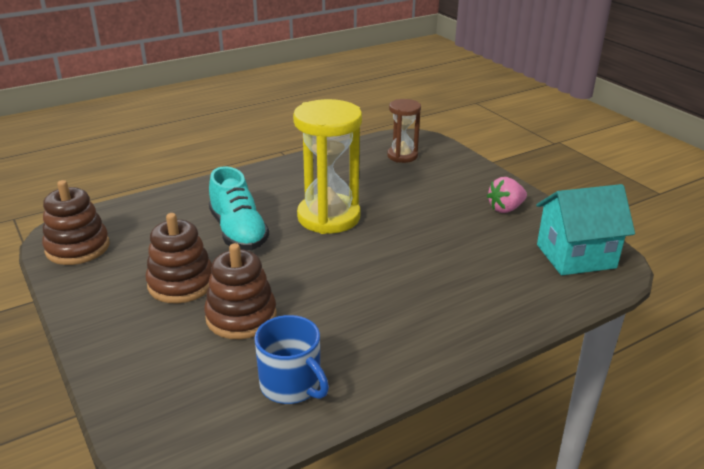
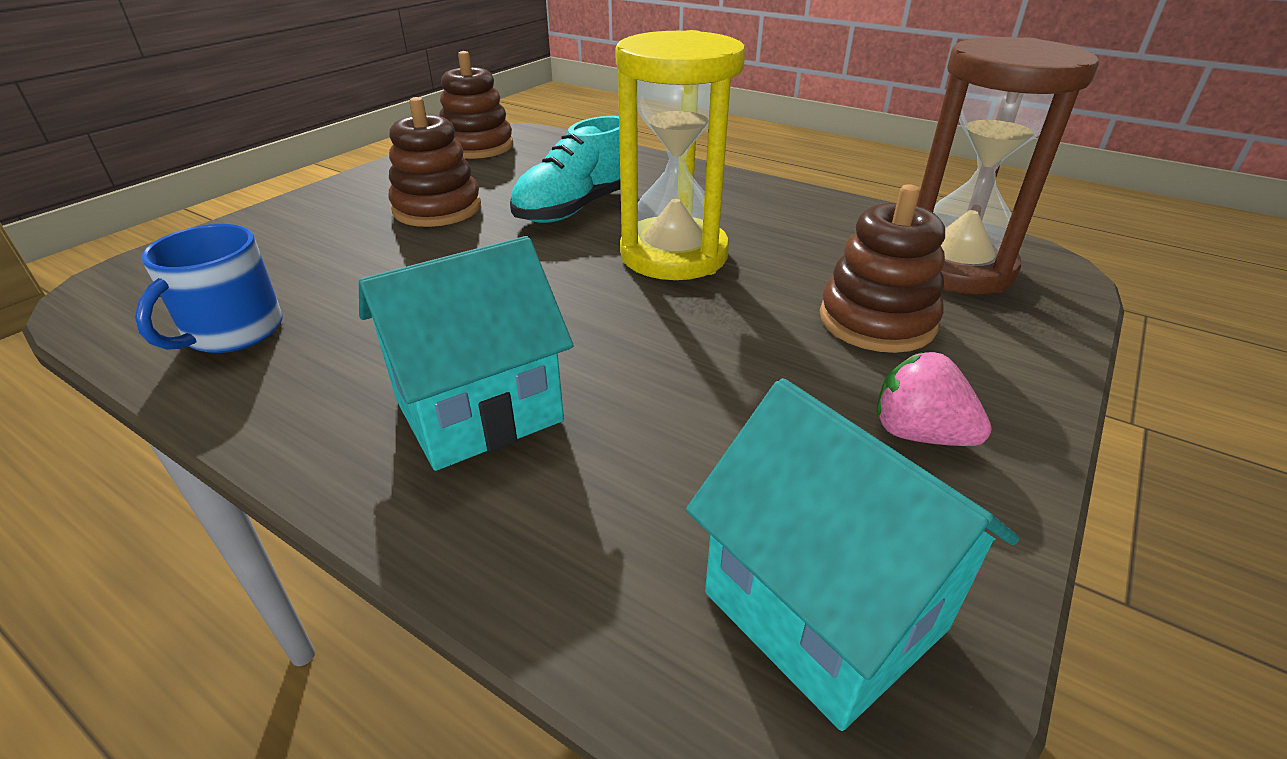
camera: 65 degrees right, 5 degrees up
brown stacking toy [204,243,277,339] -> brown stacking toy moved to [820,184,945,353]
brown hourglass [387,99,421,163] -> brown hourglass [916,37,1099,295], size x1.77
none -> turquoise house [359,236,573,471]

